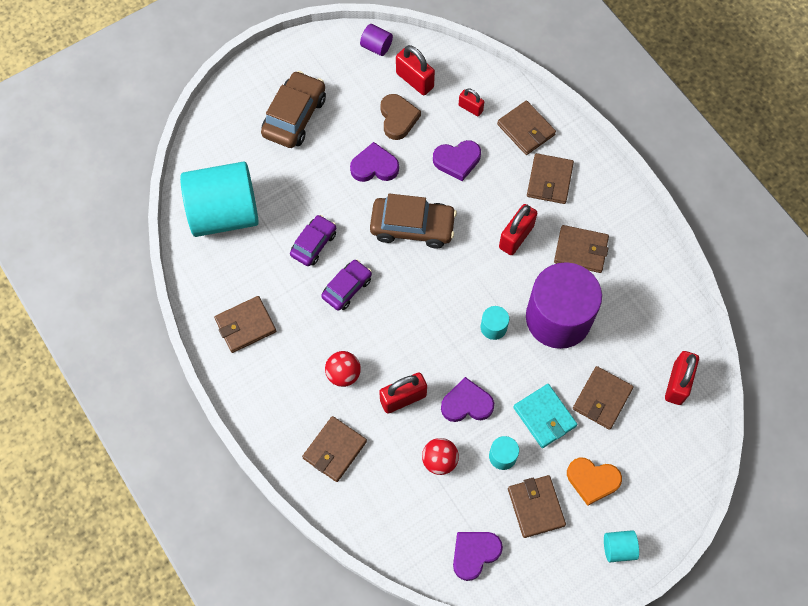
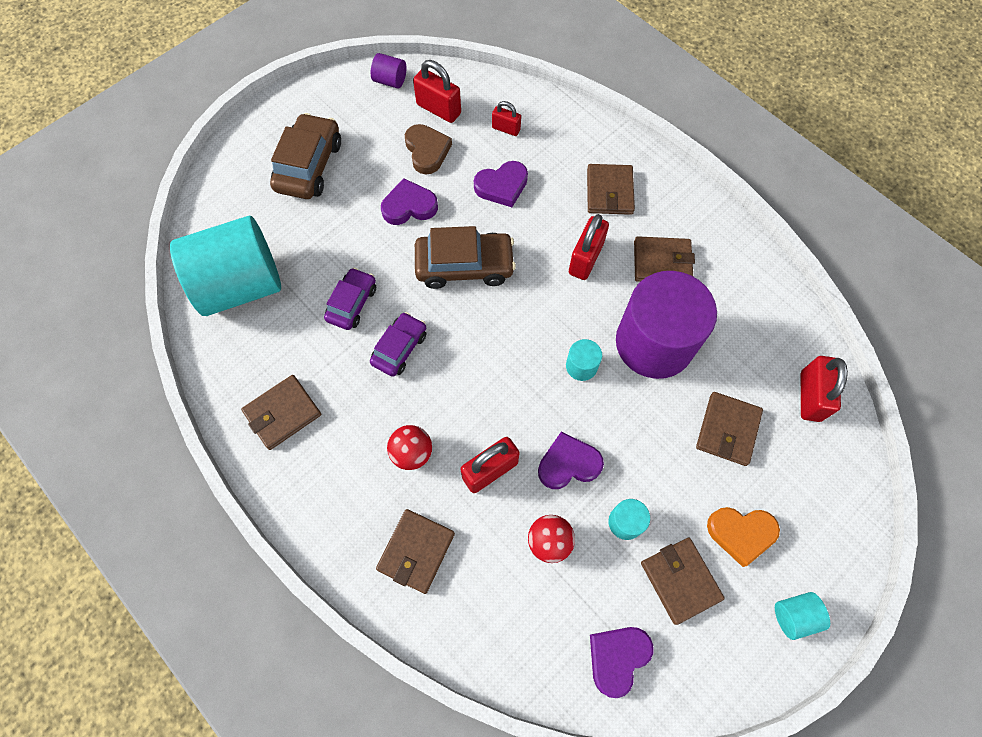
camera: 10 degrees left, 0 degrees up
brown wallet [497,100,556,155] -> none
turquoise wallet [513,384,577,448] -> none

